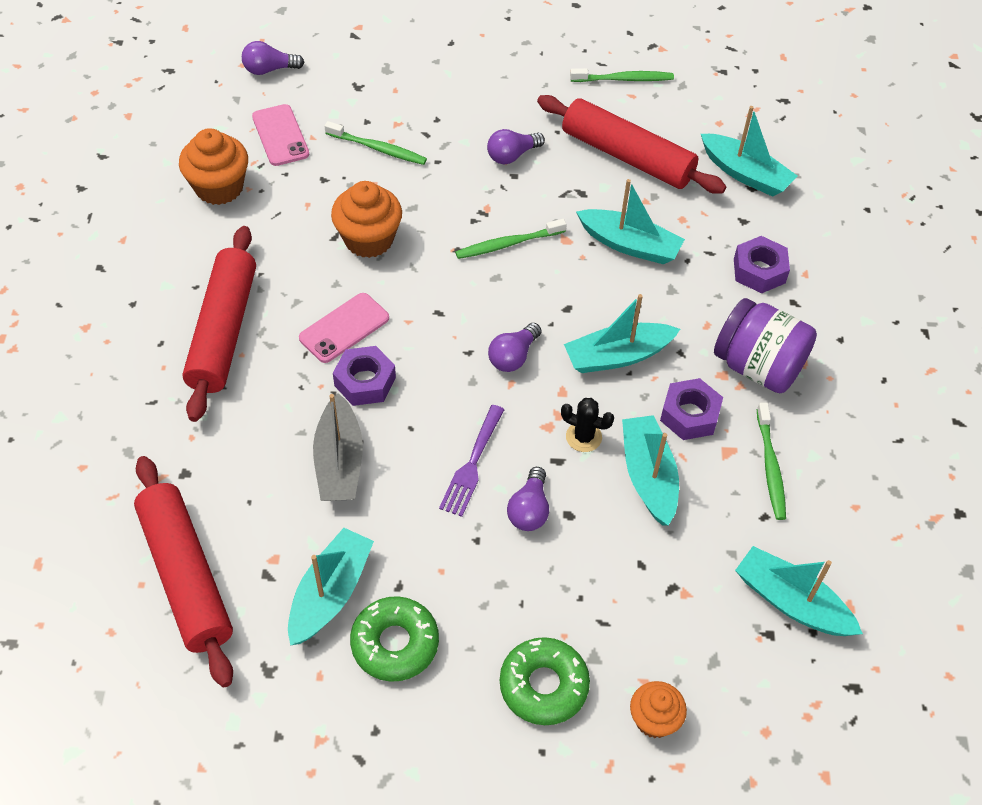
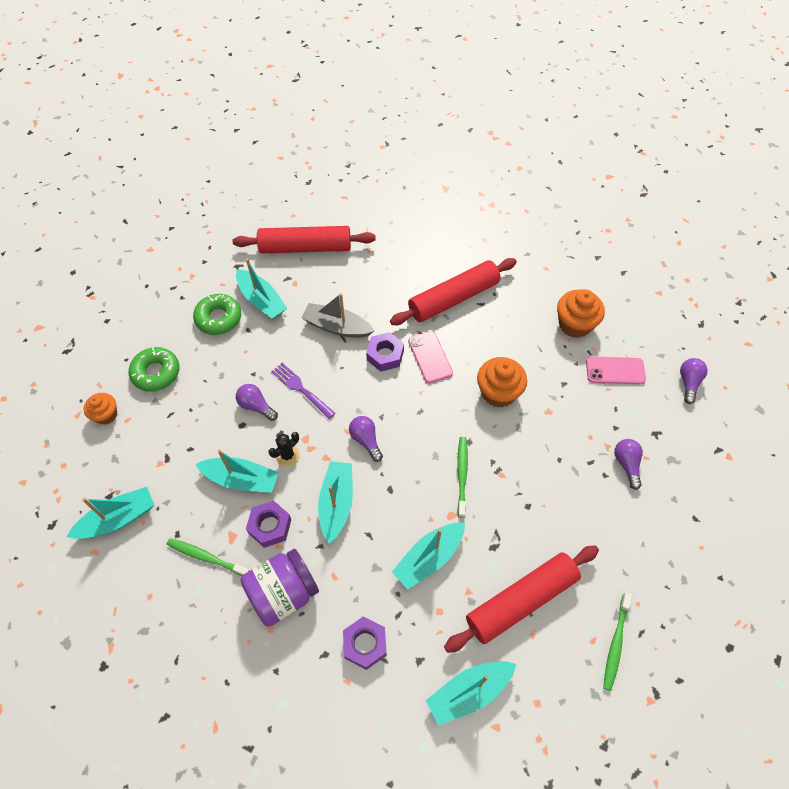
camera: 115 degrees right, 5 degrees up
red rolling pin [182,226,256,422] -> red rolling pin turned 60 degrees counterclockwise [390,258,517,325]
green toothbrush [325,121,427,165] -> none
purple light bulb [487,129,545,165] -> purple light bulb moved to [614,439,643,490]

